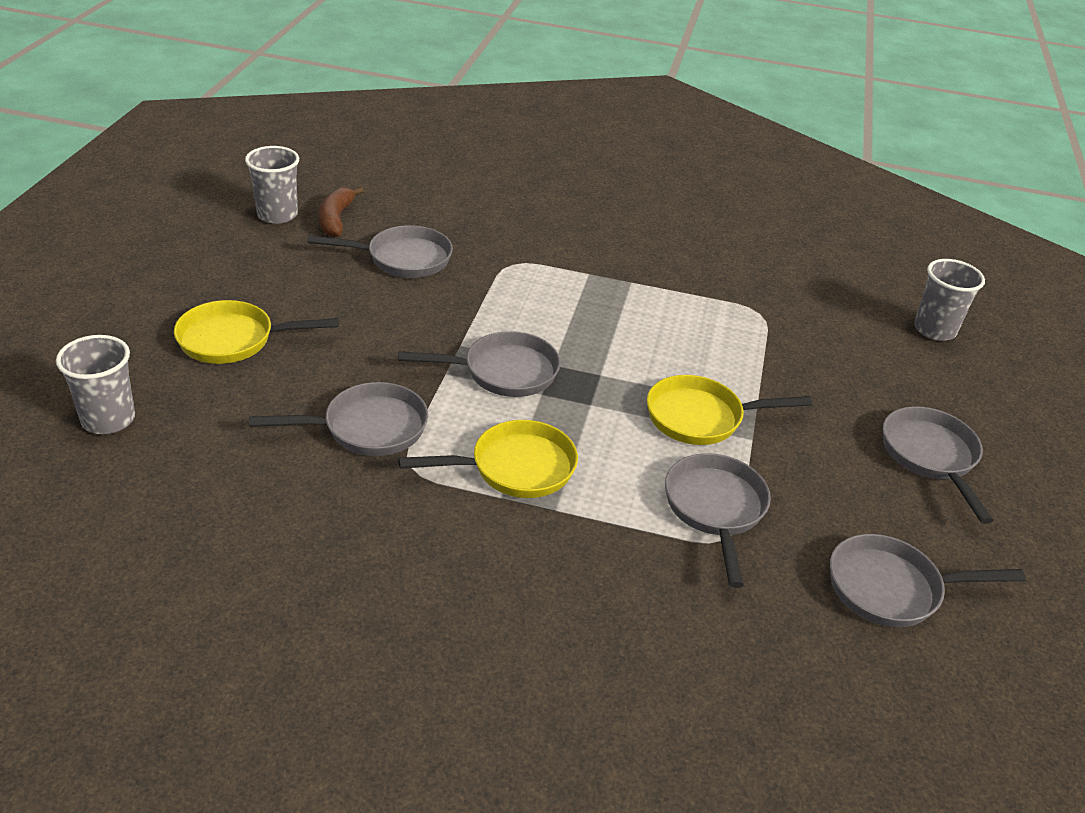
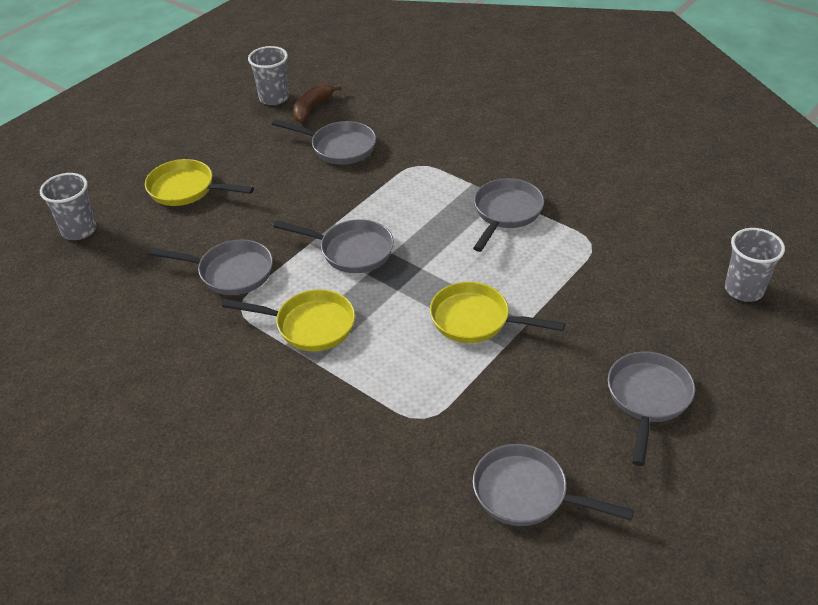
camera: 30 degrees right, 5 degrees up
grey pan [665,453,771,588] -> grey pan moved to [473,178,544,252]

